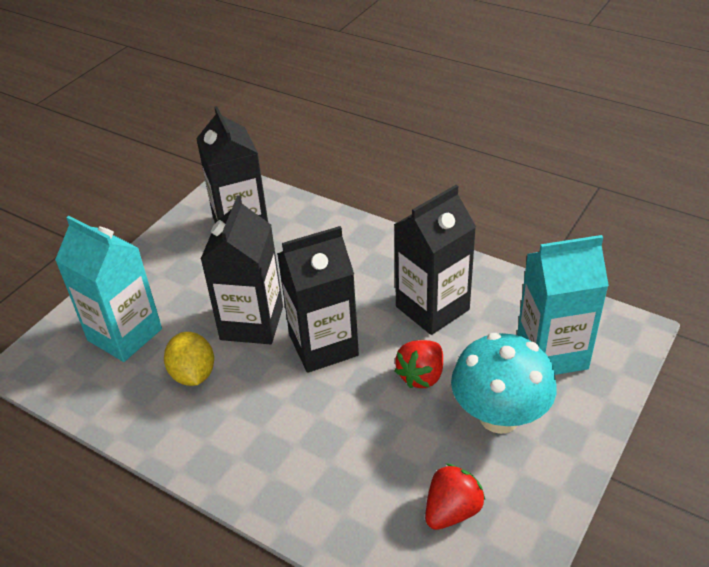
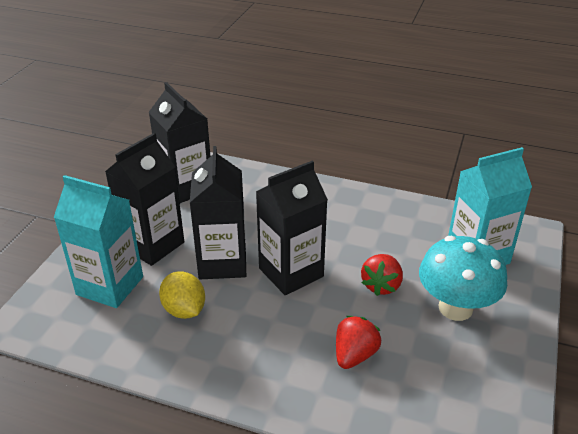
camera: 15 degrees left, 5 degrees down
black carton [394,185,476,335] -> black carton moved to [105,133,184,266]
red strawberry [425,463,485,530] -> red strawberry moved to [336,316,381,369]

